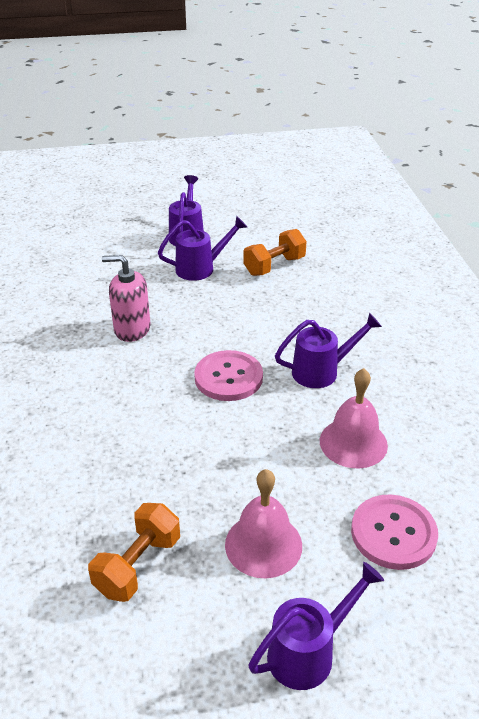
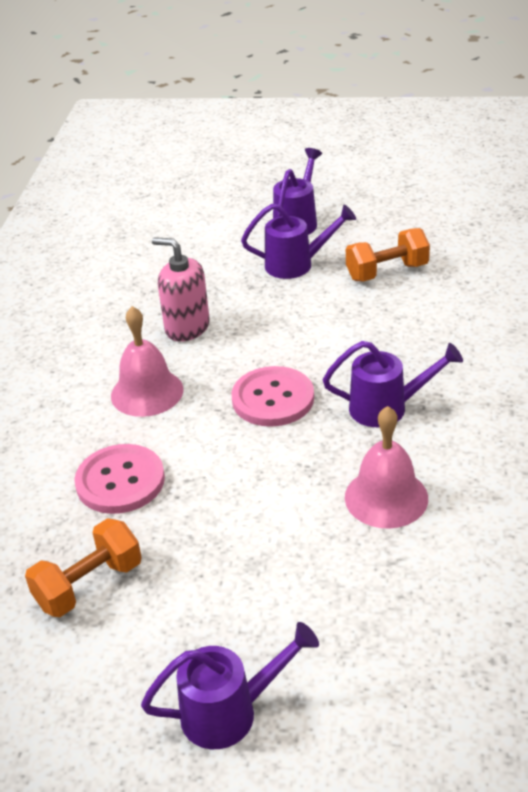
camera: 20 degrees right, 0 degrees up
pink bell [225,469,302,578] -> pink bell moved to [111,306,183,417]
pink button [351,494,438,570] -> pink button moved to [74,444,165,514]

